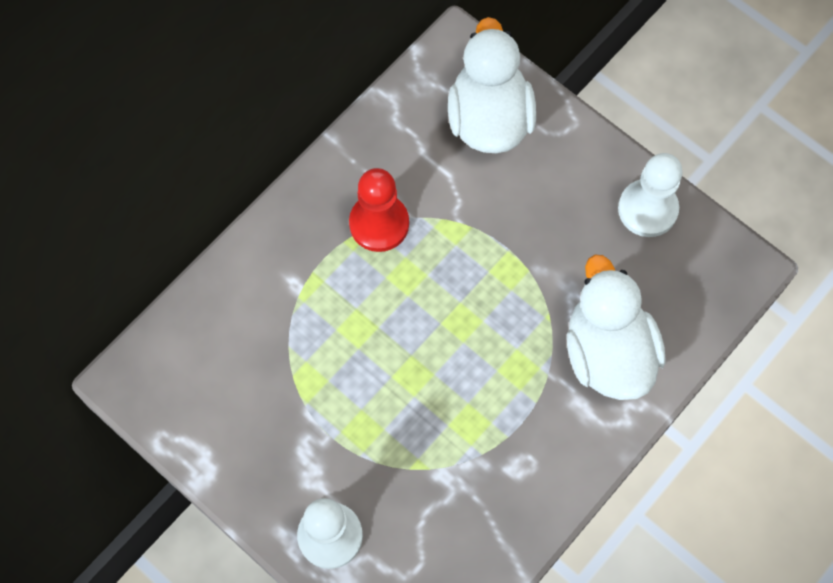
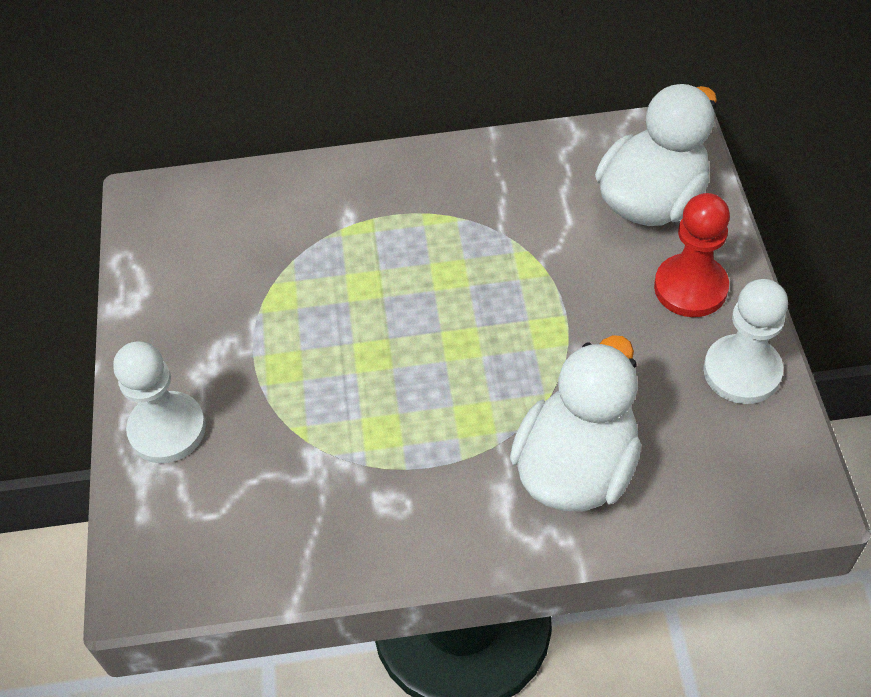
camera: 45 degrees right, 15 degrees down
red pawn [349,168,409,252] -> red pawn moved to [654,193,730,317]

